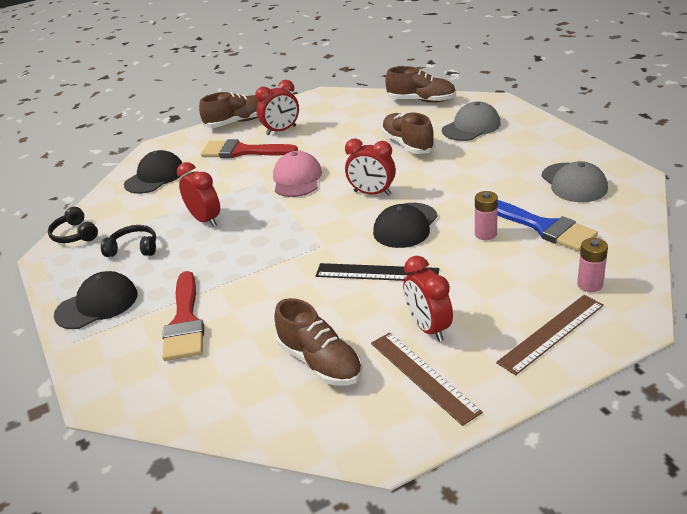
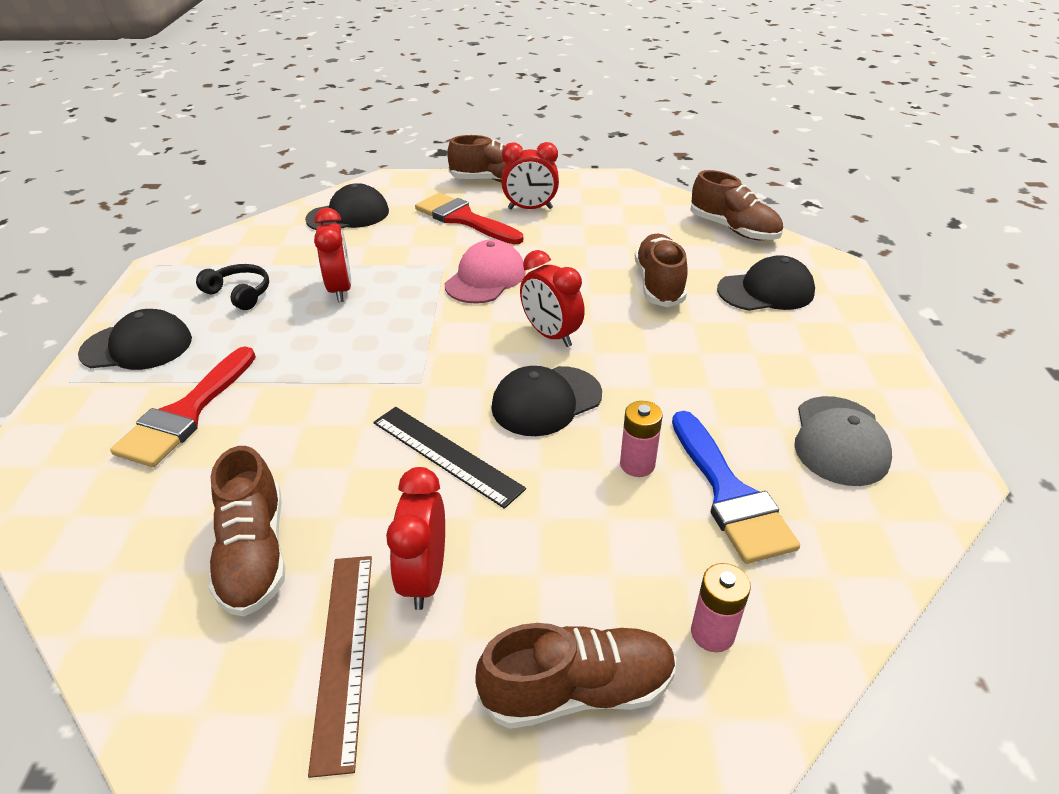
camera: 25 degrees right, 5 degrees up
black headphones [48,207,98,243] -> none
grey cap [442,102,501,141] -> black cap [717,255,815,311]
brown ruler [496,295,604,375] -> brown shoe [475,623,677,729]

